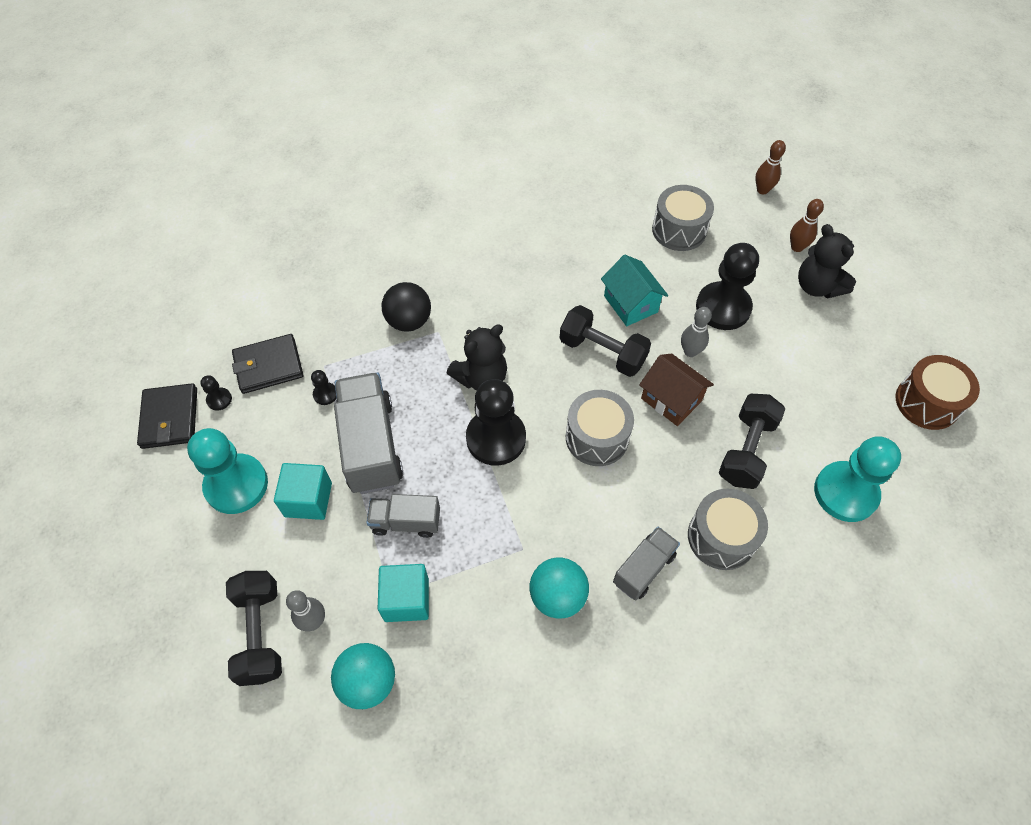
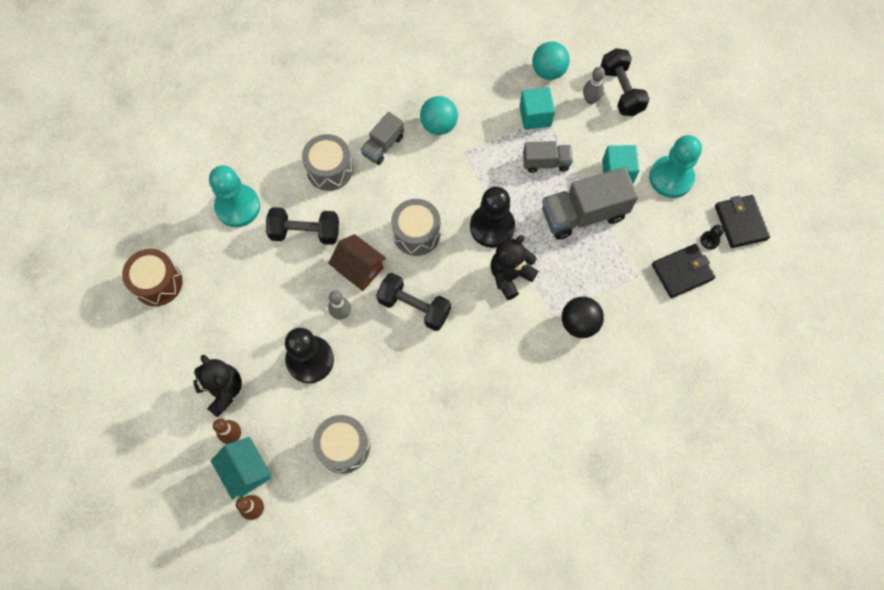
camera: 175 degrees right, 10 degrees up
black pawn [311,370,336,405] -> none
grey truck [334,373,403,494] -> grey truck turned 90 degrees clockwise [542,167,638,240]
turquoise house [601,255,668,326] -> turquoise house moved to [211,437,271,500]
black dumbbell [719,394,785,489] -> black dumbbell turned 75 degrees clockwise [266,207,339,245]

